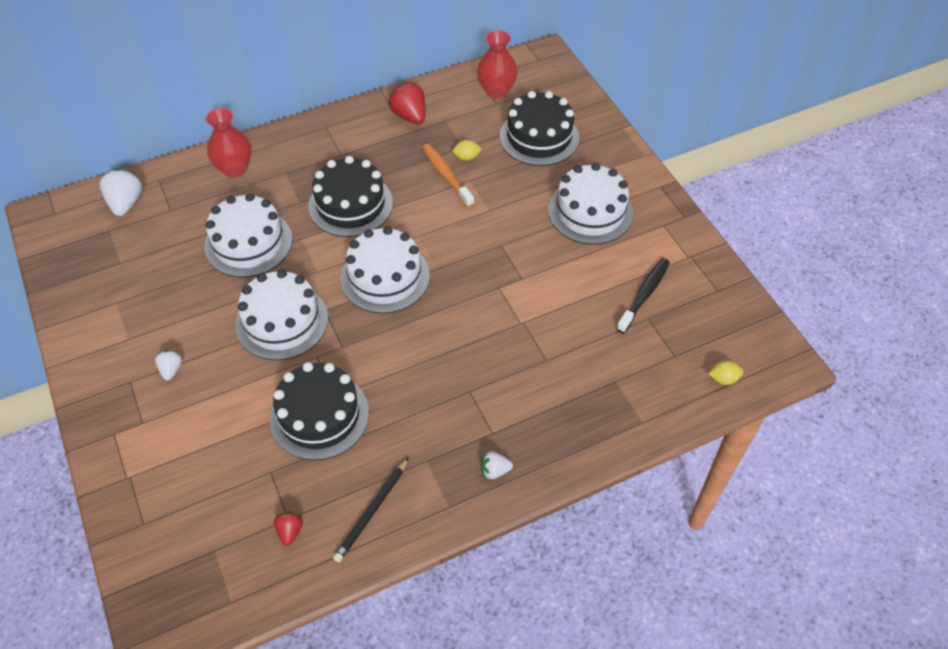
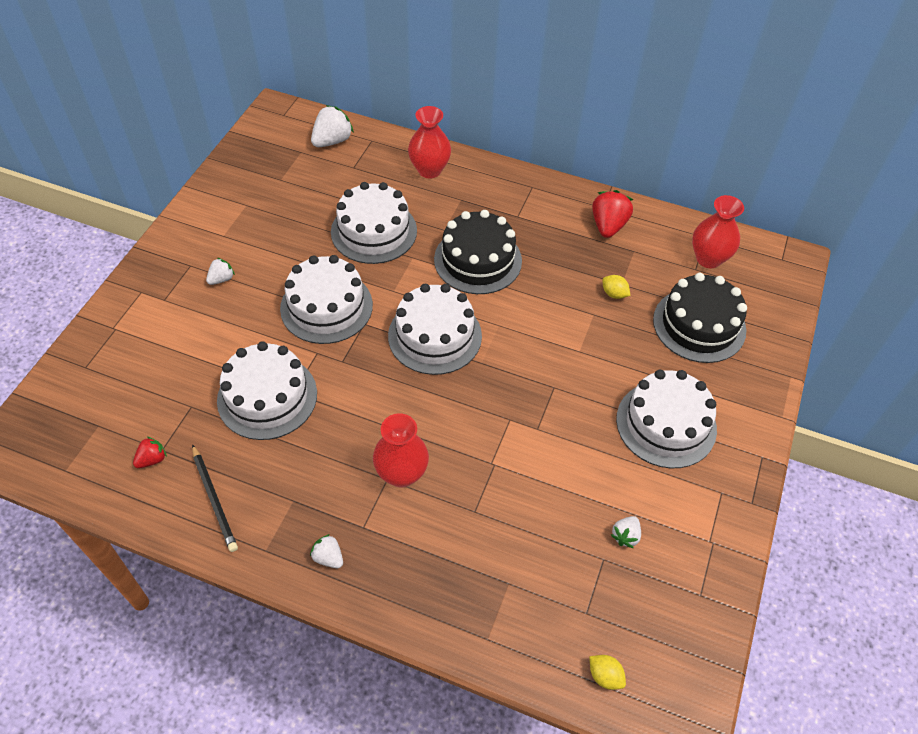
camera: 45 degrees right, 0 degrees up
black cake [270,362,369,460] -> white cake [217,341,317,440]
black pencil [333,457,409,562] -> black pencil turned 105 degrees counterclockwise [192,444,238,552]
orange toothbrush [422,143,474,207] -> none
black toothbrush [616,258,670,334] -> white strawberry [611,516,641,548]
none -> red vase [373,413,429,488]

